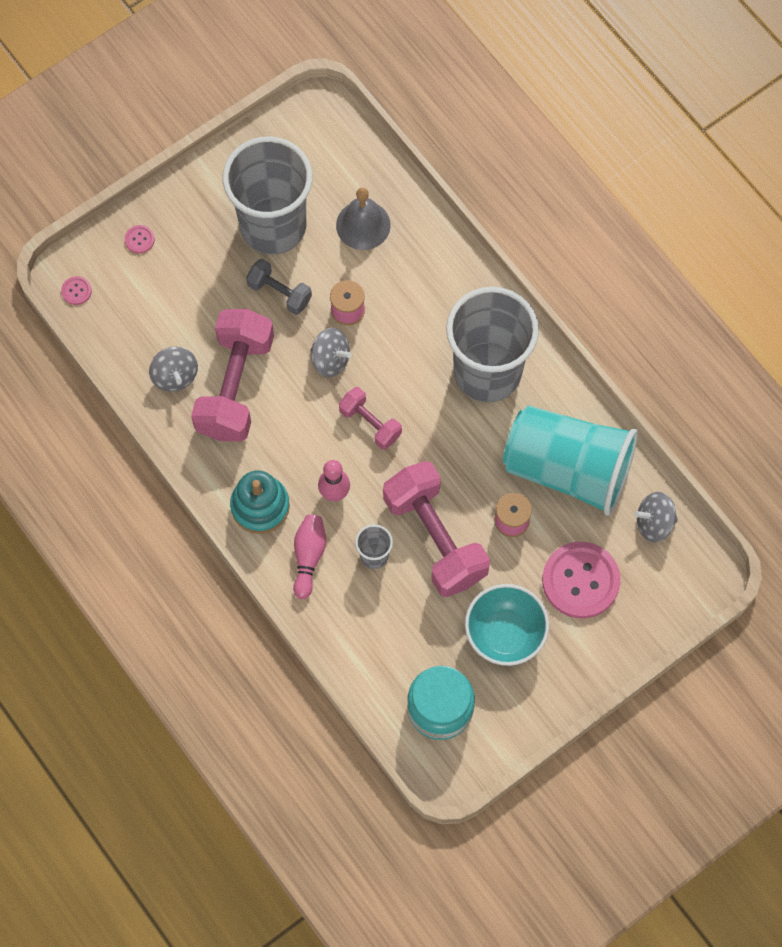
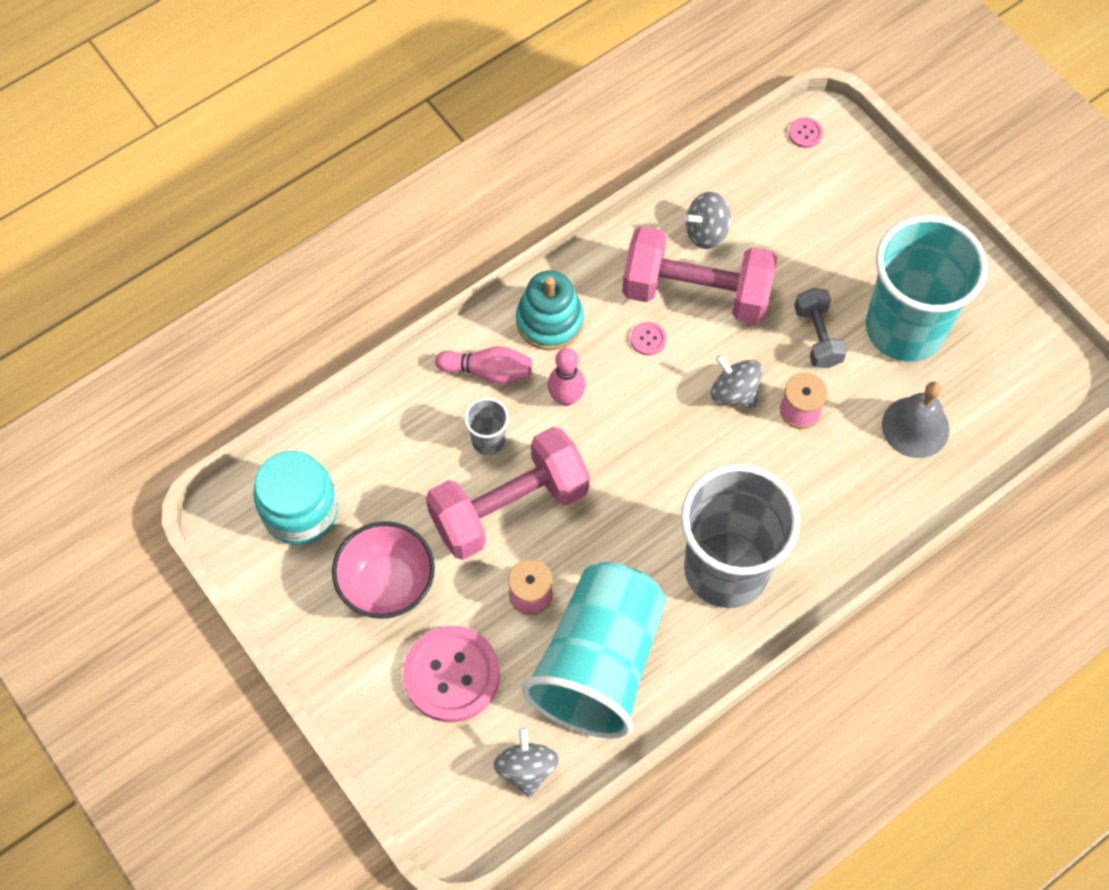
camera: 90 degrees right, 5 degrees down
pink button [125,225,155,253] -> pink button moved to [630,322,666,355]
grey cup [223,136,313,254] -> turquoise cup [866,215,988,362]
grey dumbbell [246,259,312,315] -> grey dumbbell turned 45 degrees counterclockwise [794,288,847,368]
grey spinning top [310,328,352,377] -> grey spinning top turned 105 degrees clockwise [711,354,763,408]
pink dumbbell [339,387,402,450] -> none
turquoise bowl [465,584,549,666] -> pink bowl [332,521,435,619]

